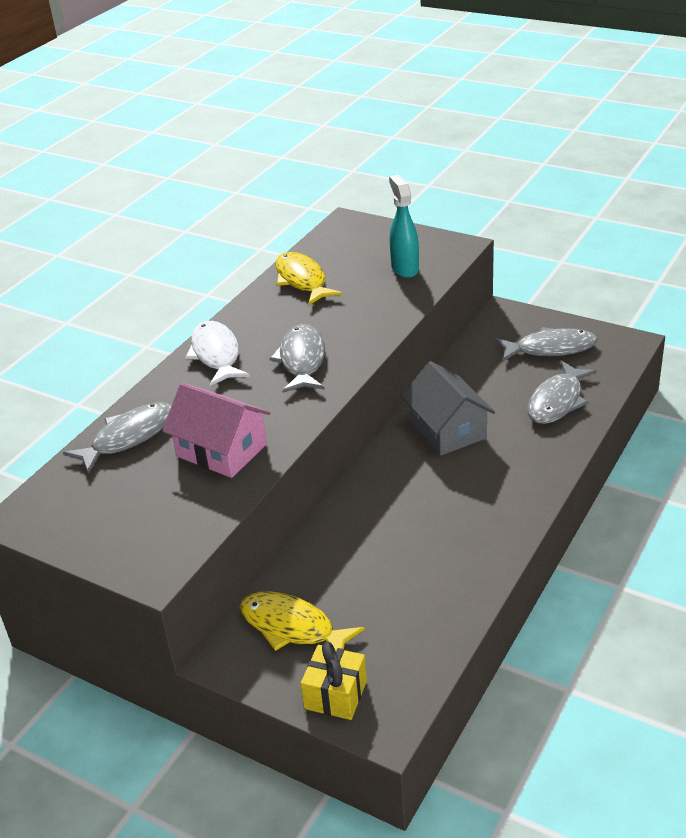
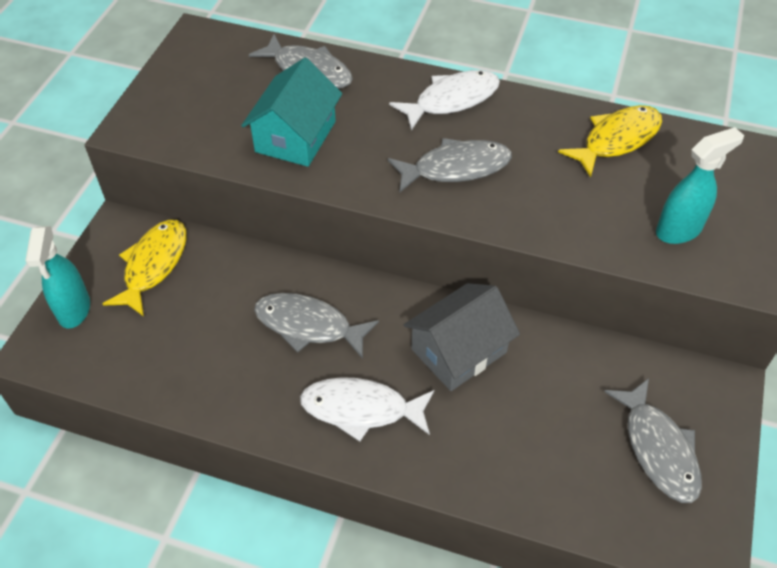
camera: 75 degrees right, 15 degrees up
pink house [162,383,271,478] -> turquoise house [241,58,342,167]
yellow gift [301,642,367,720] -> turquoise spray bottle [25,226,90,329]
grey fish [527,361,597,424] -> grey fish moved to [254,293,379,359]
none -> white fish [300,377,434,441]

